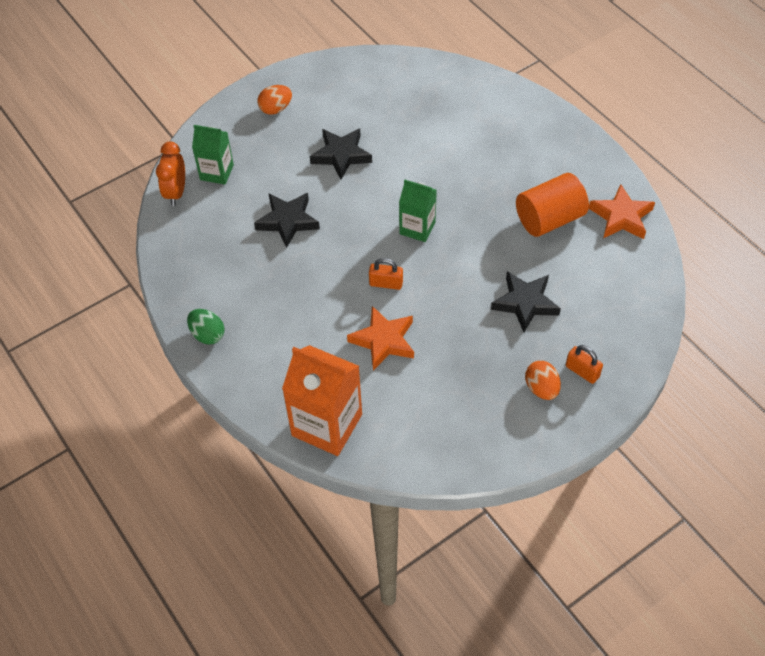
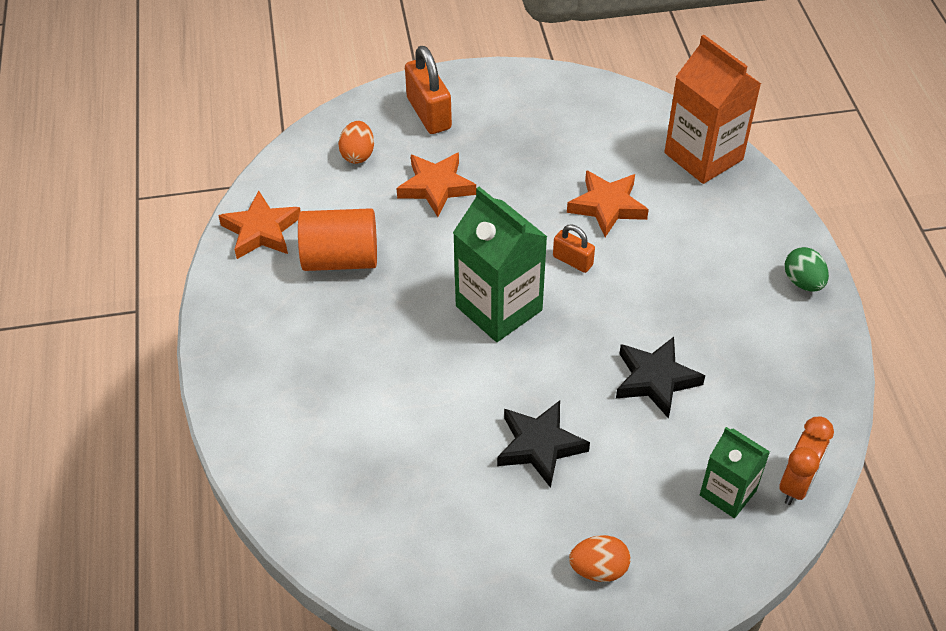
camera: 155 degrees left, 5 degrees down
green carton [399,180,437,242] -> green carton [453,187,547,342], size x1.68
black star [491,271,561,332] -> orange star [397,152,476,217]
orange egg [525,361,561,400] -> orange egg moved to [338,121,374,164]
orange padlock [566,345,603,384] -> orange padlock [405,46,452,134], size x1.76

